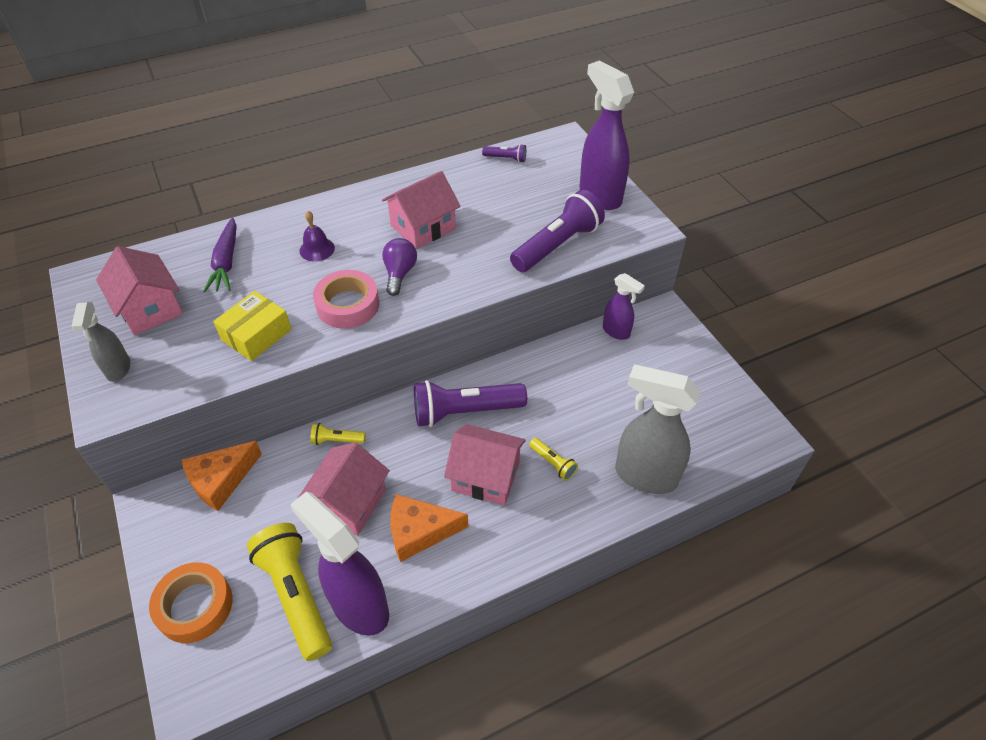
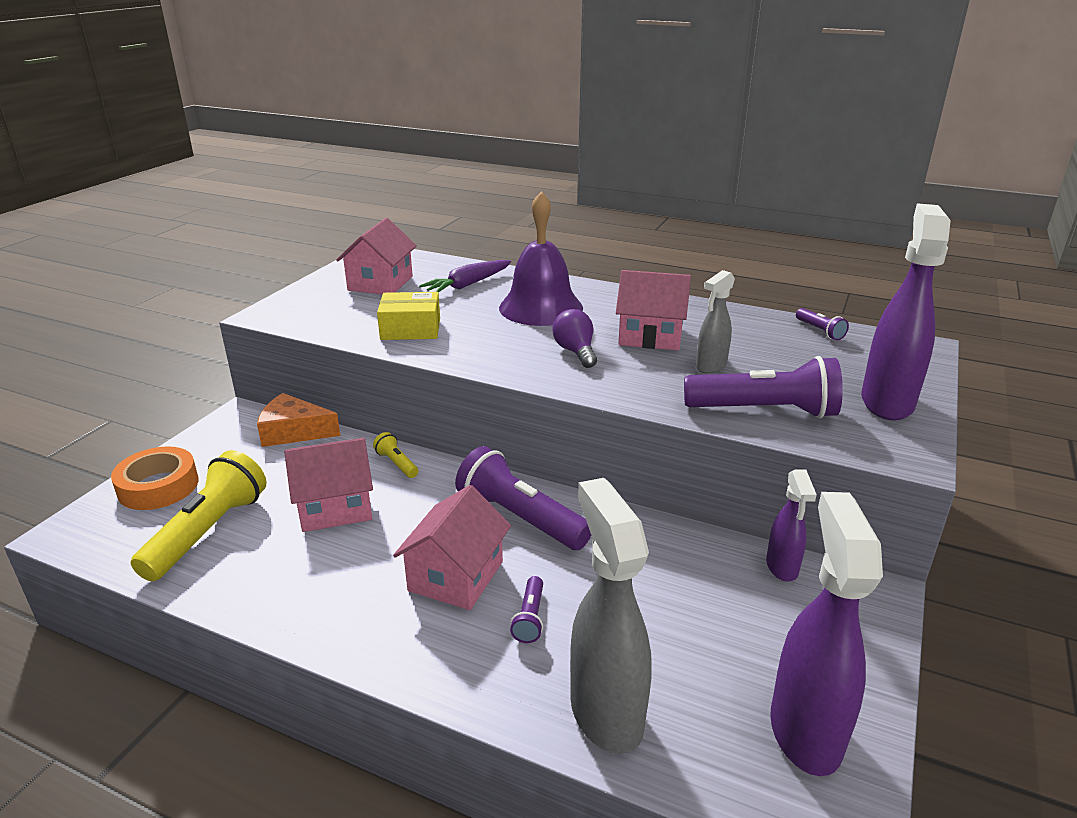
camera: 50 degrees right, 20 degrees down
grey spray bottle [71,302,130,382] -> grey spray bottle moved to [696,270,735,374]
purple spray bottle [290,492,389,635] -> purple spray bottle moved to [770,492,883,776]
purple bell [299,211,335,261] -> purple bell [499,191,583,326], size x2.18
pink tape [313,270,379,329] -> none
purple light bulb [382,238,417,296] -> purple light bulb turned 75 degrees counterclockwise [553,309,597,368]
orange cheese [390,494,469,562] -> none
pink house [444,424,526,505] -> pink house turned 45 degrees clockwise [393,485,511,610]
yellow flashlight [529,438,578,481] -> purple flashlight [510,576,543,643]

